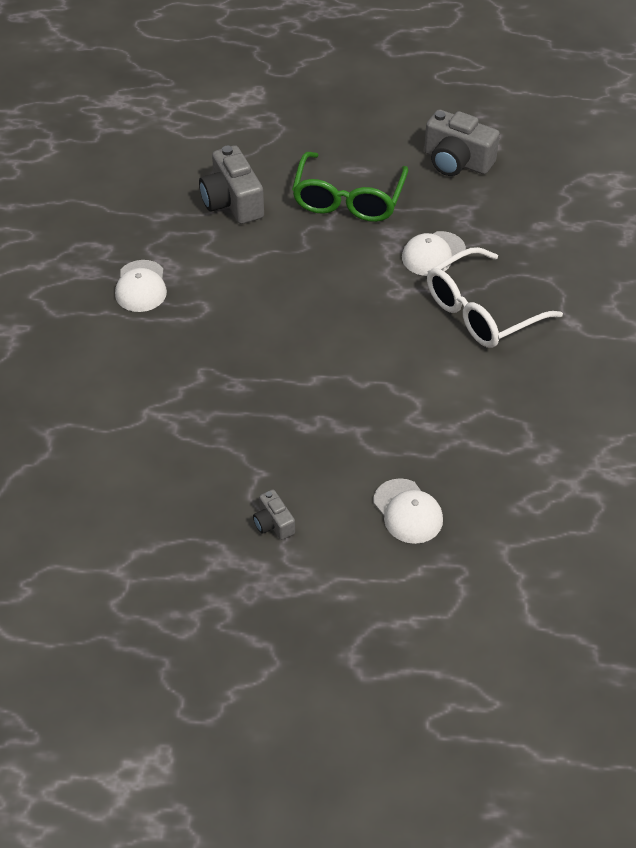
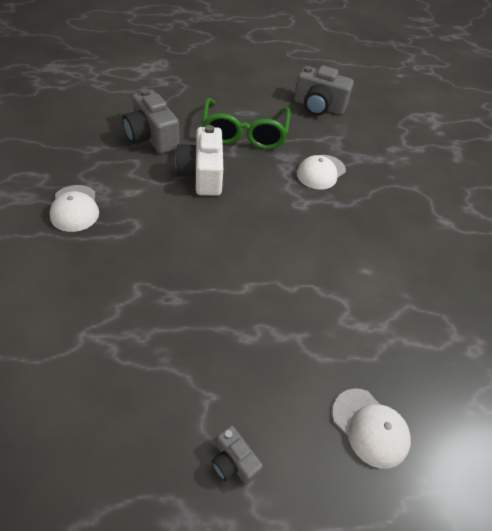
camera: 15 degrees left, 0 degrees up
white glasses [427,247,563,348] -> none
none -> white camera [175,125,223,196]

